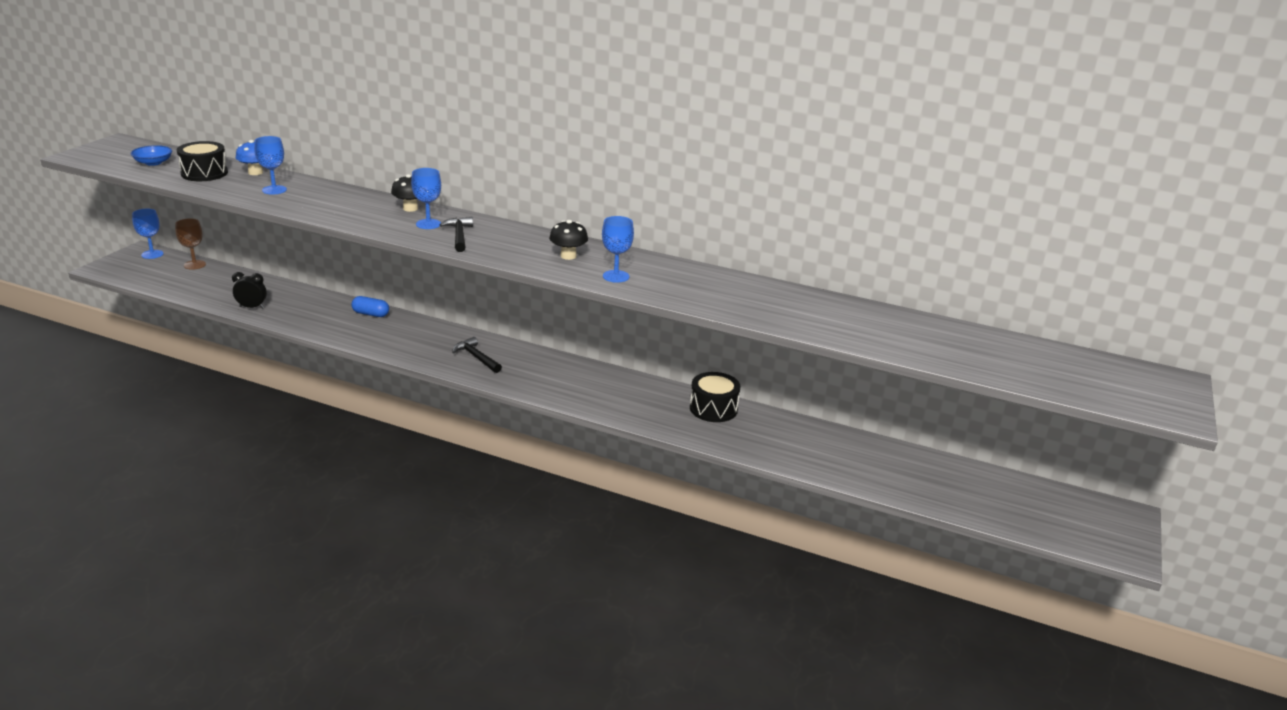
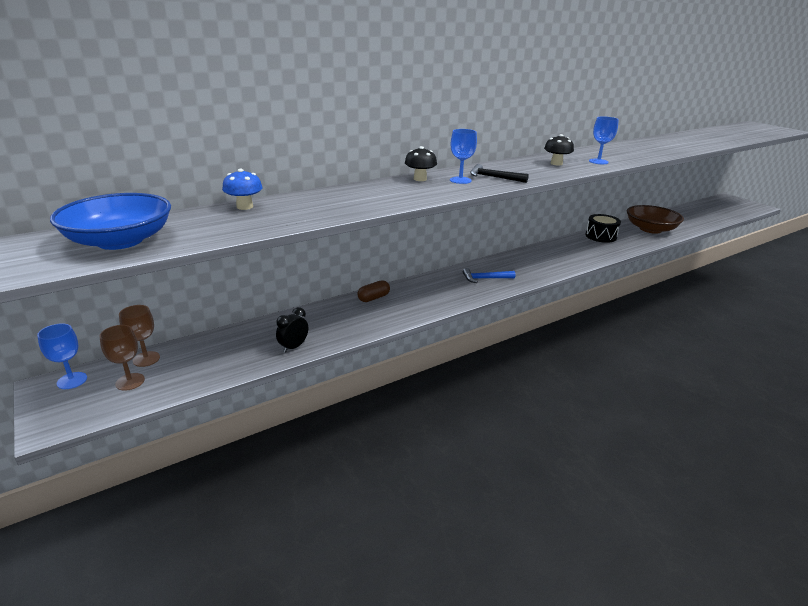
camera: 55 degrees left, 0 degrees up
blue bowl [131,145,172,166] -> blue bowl [50,193,171,250], size x2.04
black drum [177,141,228,181] -> none
blue goblet [254,136,287,195] -> none
blue capsule [351,296,389,317] -> brown capsule [357,280,390,302]
black hammer [452,337,502,373] -> blue hammer [463,268,516,283]
none -> brown goblet [100,325,145,391]
none -> brown bowl [627,205,684,234]

